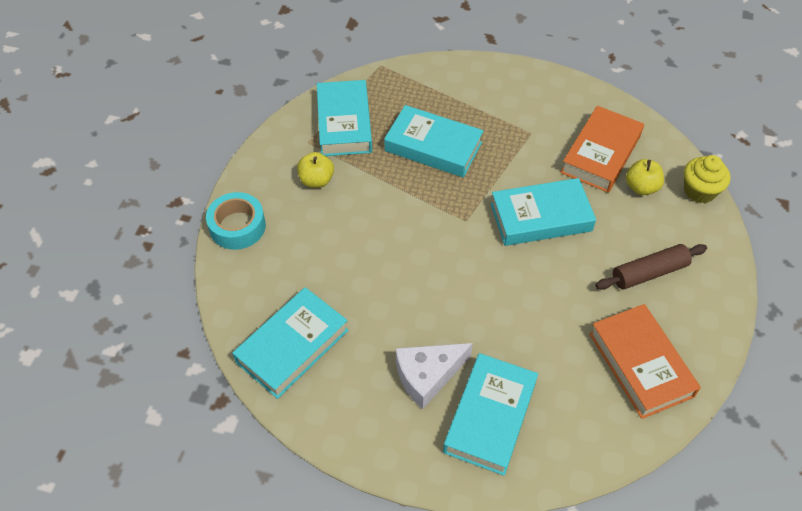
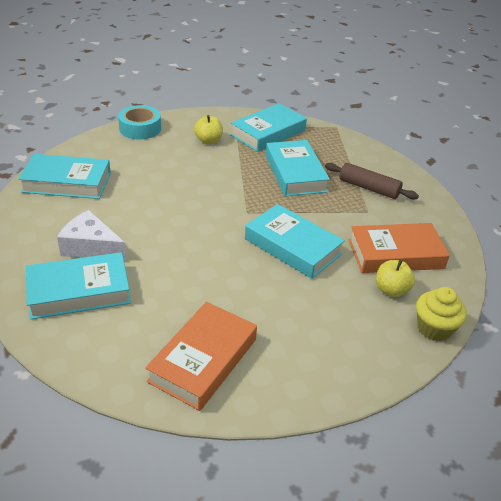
camera: 50 degrees right, 15 degrees down
brown rolling pin [596,244,707,290] -> brown rolling pin moved to [325,163,419,200]

